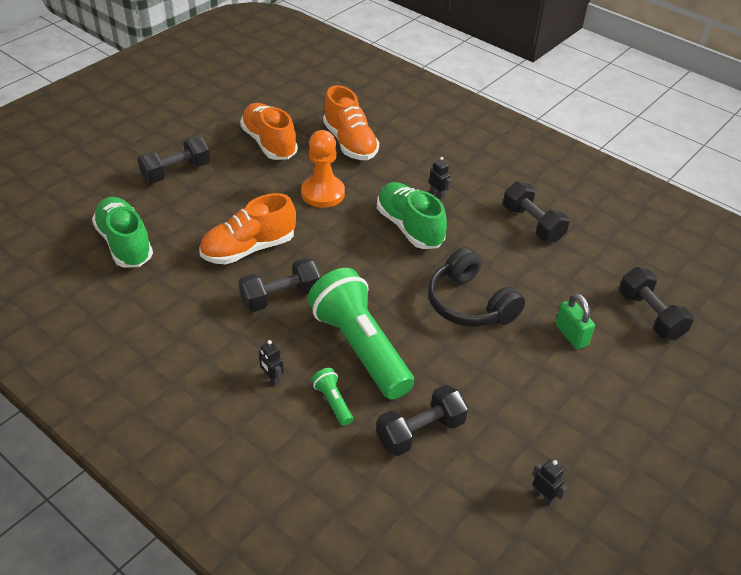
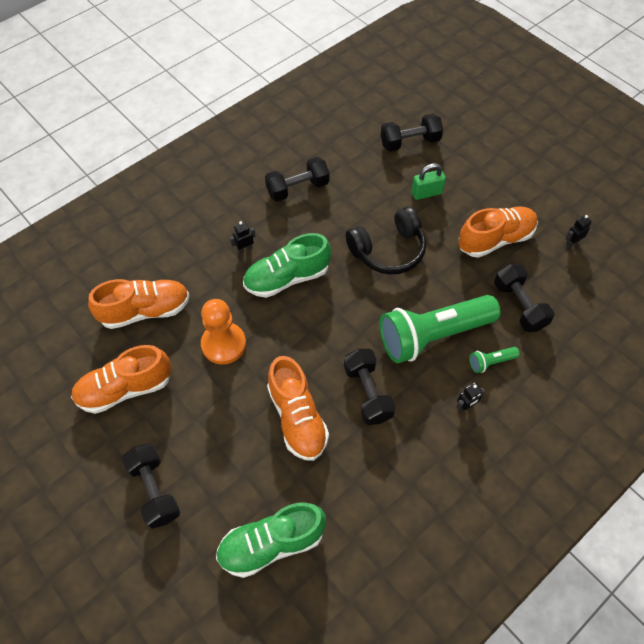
camera: 80 degrees left, 15 degrees up
none -> orange shoe [458,206,538,258]

